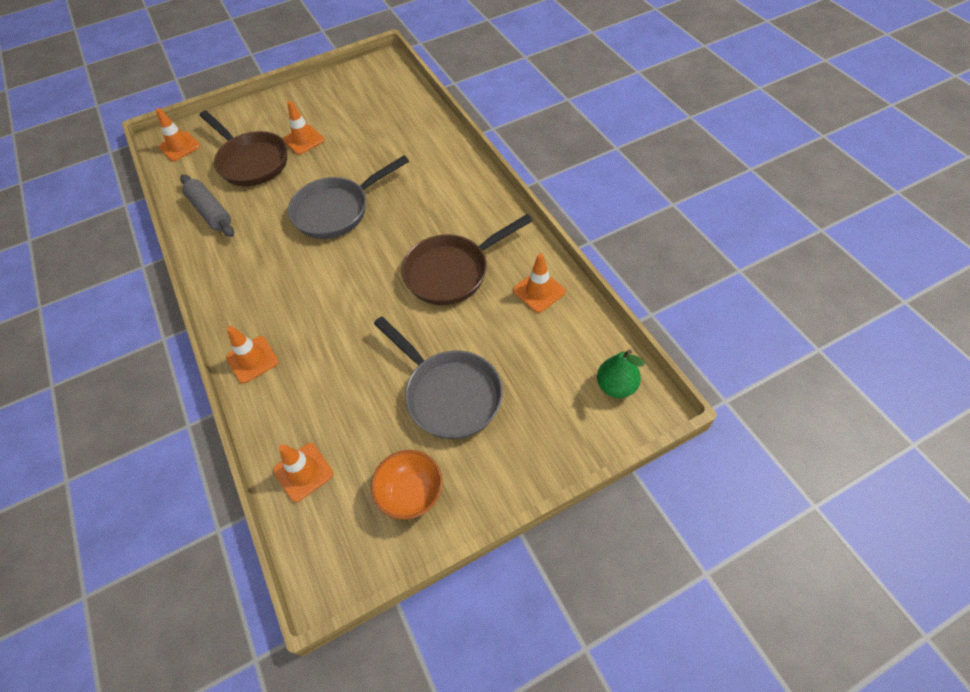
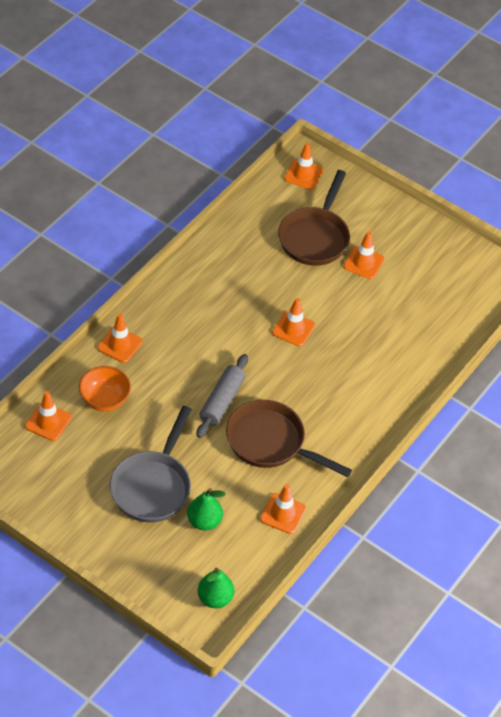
camera: 55 degrees right, 5 degrees down
grey rolling pin [180,174,234,237] -> grey rolling pin moved to [197,354,248,438]
grey pan [288,156,409,239] -> orange traffic cone [272,298,315,347]
orange bowl [371,450,442,520] -> orange bowl moved to [79,366,131,412]
none -> green pear [187,488,226,530]

